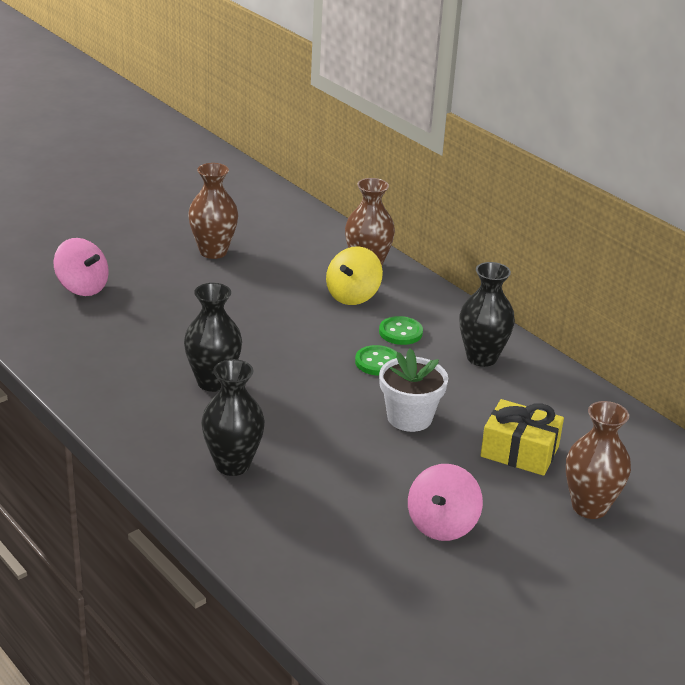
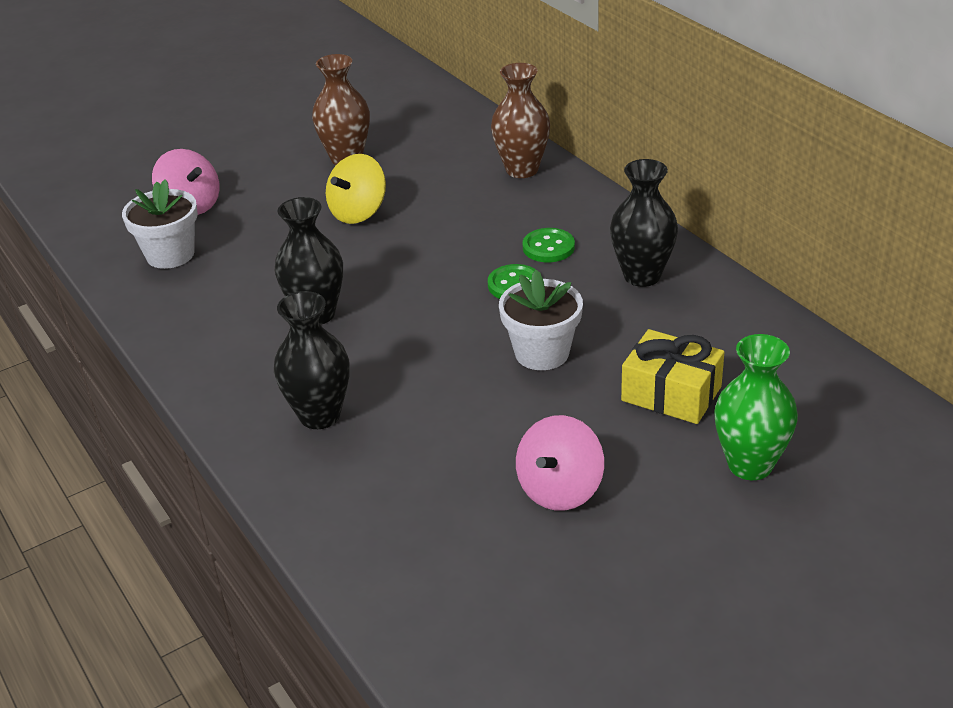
camera: 10 degrees right, 5 degrees up
yellow spinning top [326,246,383,305] -> yellow spinning top moved to [326,154,386,224]
brown vase [566,401,631,519] -> green vase [714,334,798,480]
none -> white flower pot [122,179,198,269]

